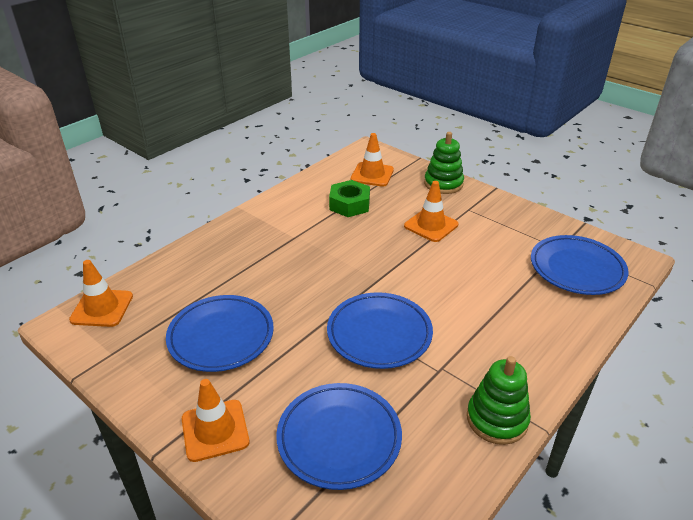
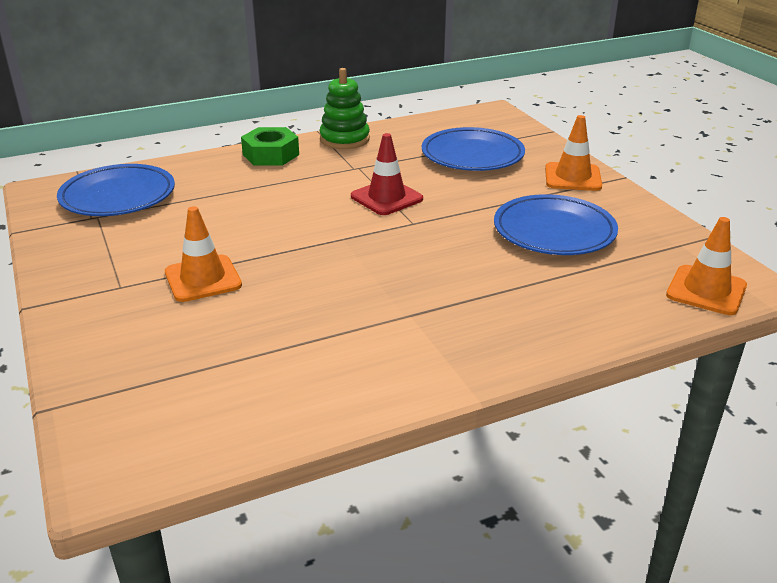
camera: 155 degrees left, 5 degrees down
blue plate [327,292,433,369] -> red traffic cone [351,133,423,215]
green nut [329,180,370,217] -> green nut moved to [241,127,299,166]
orange traffic cone [351,133,394,187] -> none
green stacking toy [424,132,464,194] -> none

